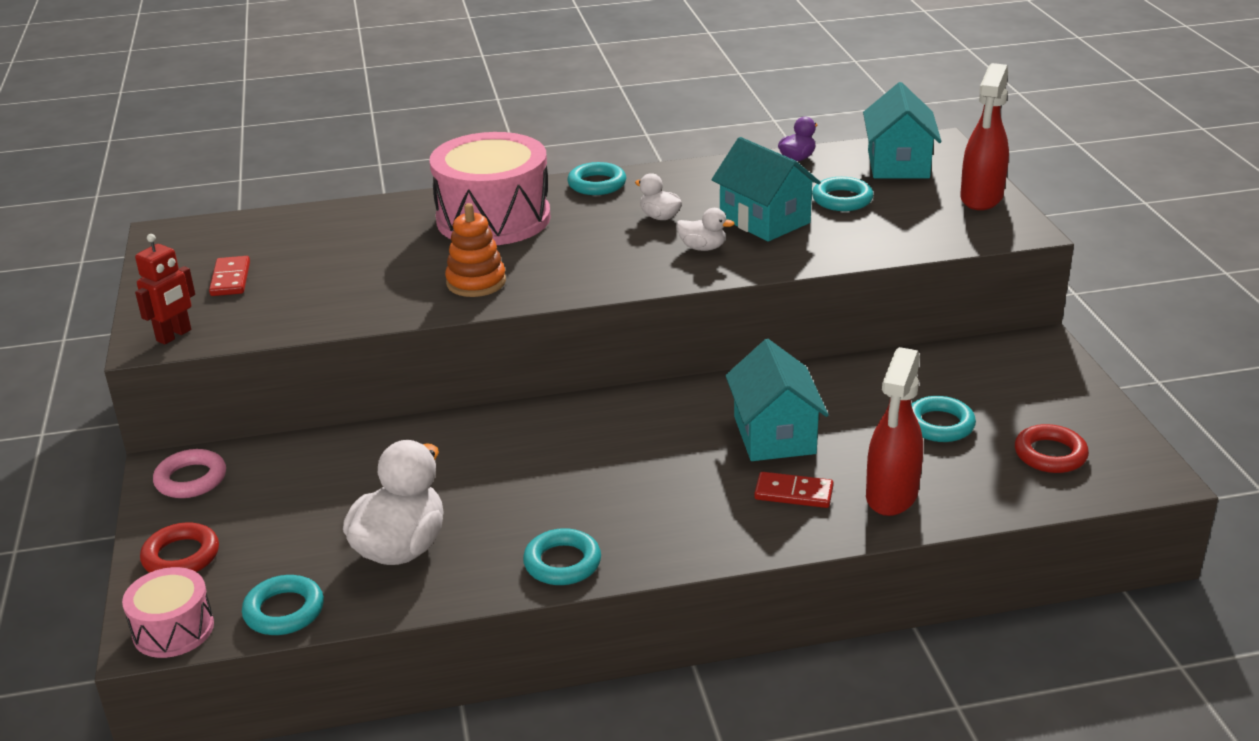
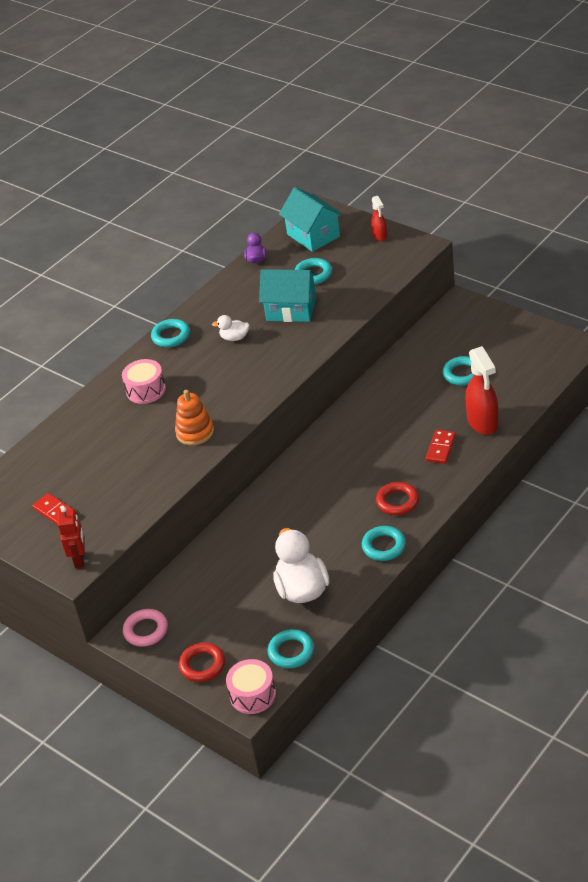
camera: 35 degrees left, 10 degrees up
pink drum [429,132,551,245] -> pink drum [122,359,166,404], size x0.52
white duck [677,208,735,251] -> none
turquoise house [725,339,829,461] -> none
red domino [754,472,834,508] -> red domino turned 45 degrees counterclockwise [426,430,456,464]
red spray bottle [960,63,1009,210] -> red spray bottle [371,196,387,241], size x0.54
red ring [1015,424,1089,473] -> red ring moved to [376,482,419,515]

